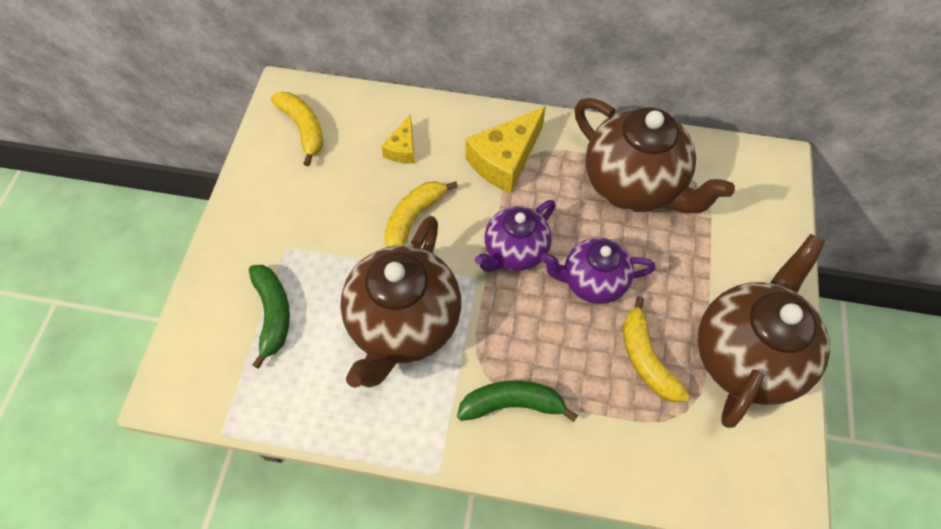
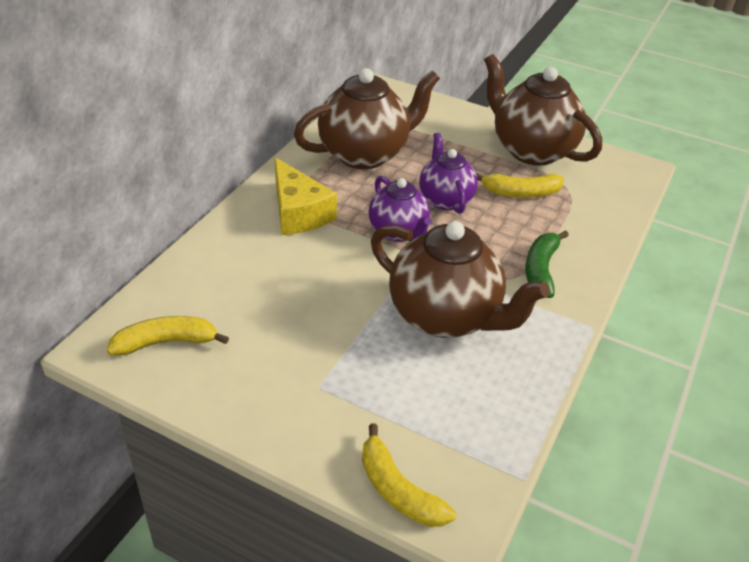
camera: 75 degrees left, 20 degrees down
green banana [249,265,290,369] -> none
yellow cheese [381,115,415,164] -> none
yellow banana [384,181,458,247] -> yellow banana moved to [362,423,456,527]
purple teapot [541,237,656,304] -> purple teapot turned 150 degrees clockwise [419,133,478,214]

